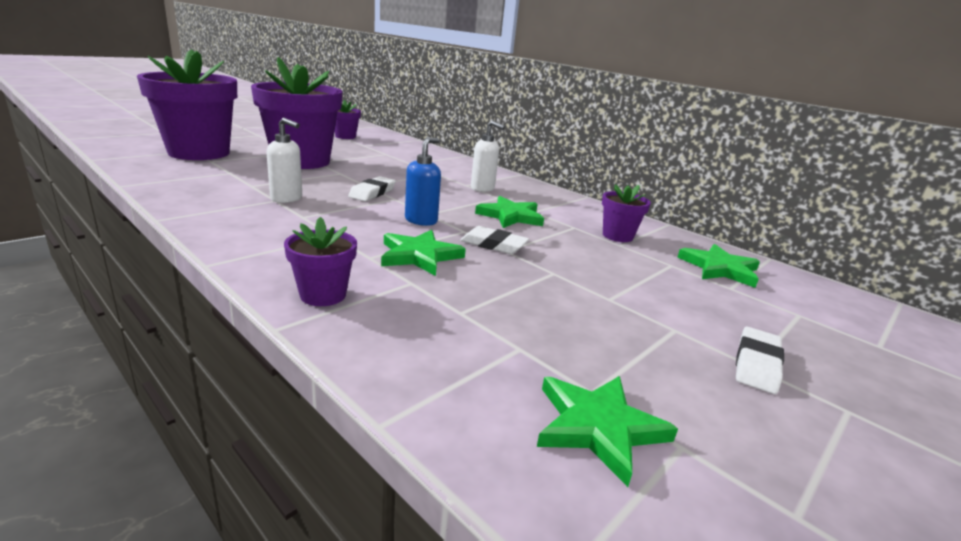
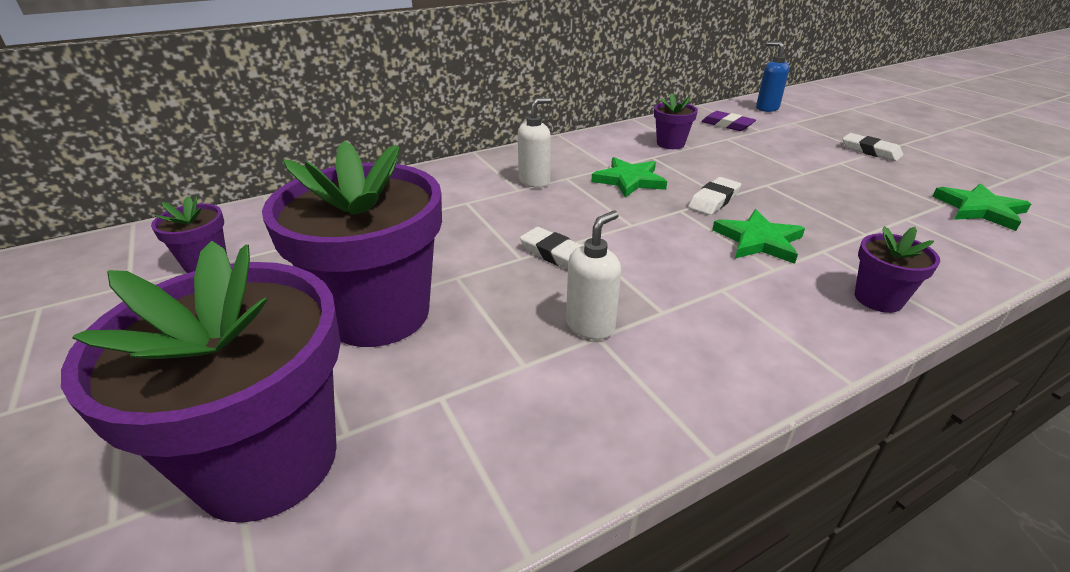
camera: 70 degrees left, 10 degrees up
blue soap dispenser [405,137,441,226] -> blue soap dispenser moved to [756,42,789,112]
green star [677,244,760,288] -> purple eraser [701,111,756,131]

